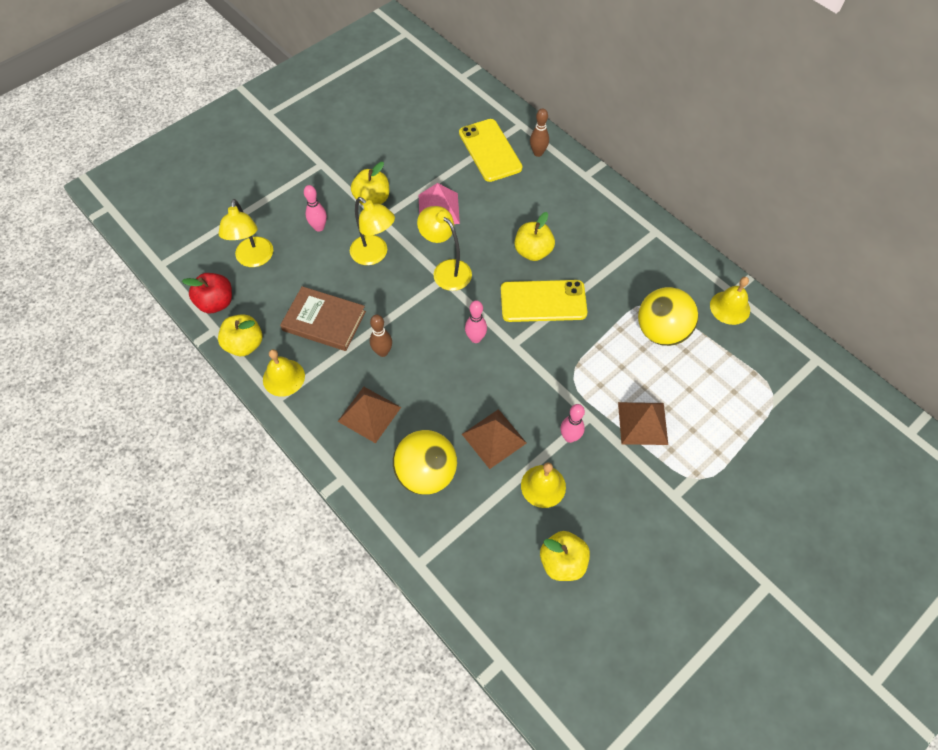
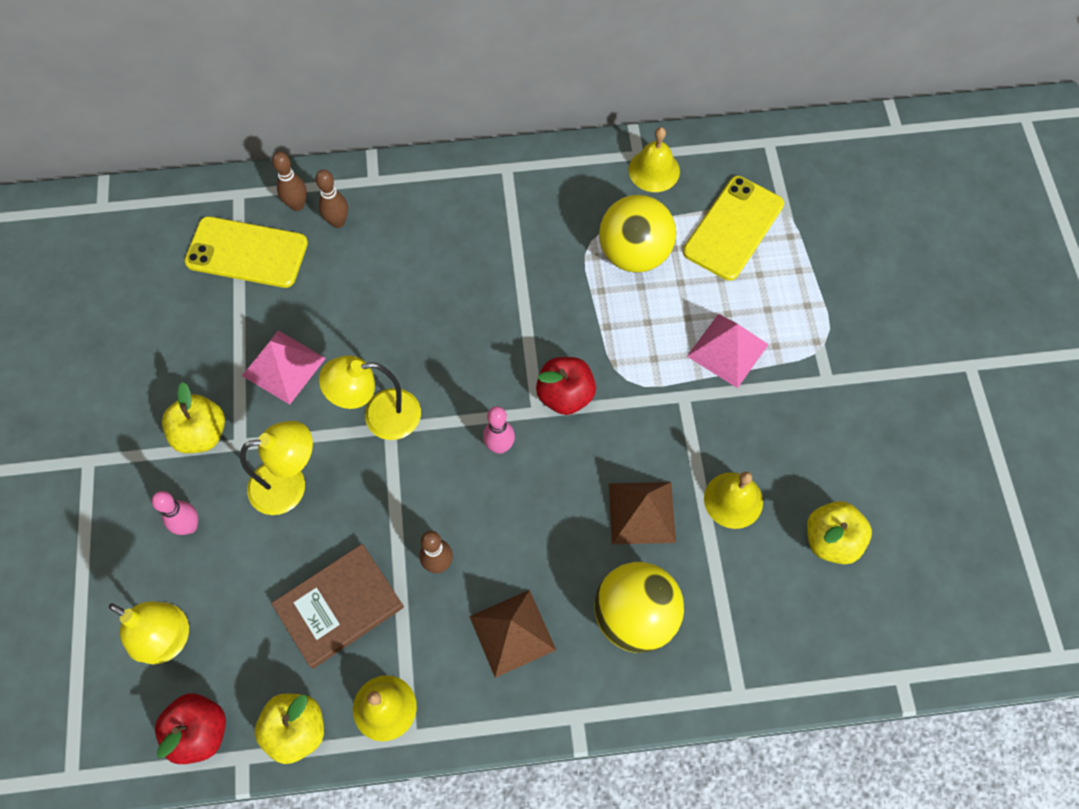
camera: 55 degrees left, 5 degrees up
yellow phone [501,280,587,322] -> yellow phone moved to [683,176,784,281]
yellow apple [515,212,555,261] -> none
pink bowling pin [560,404,585,443] -> none
brown pyramid [618,402,668,445] -> pink pyramid [687,314,769,388]
none -> brown bowling pin [315,170,348,228]
none -> red apple [536,357,596,415]

